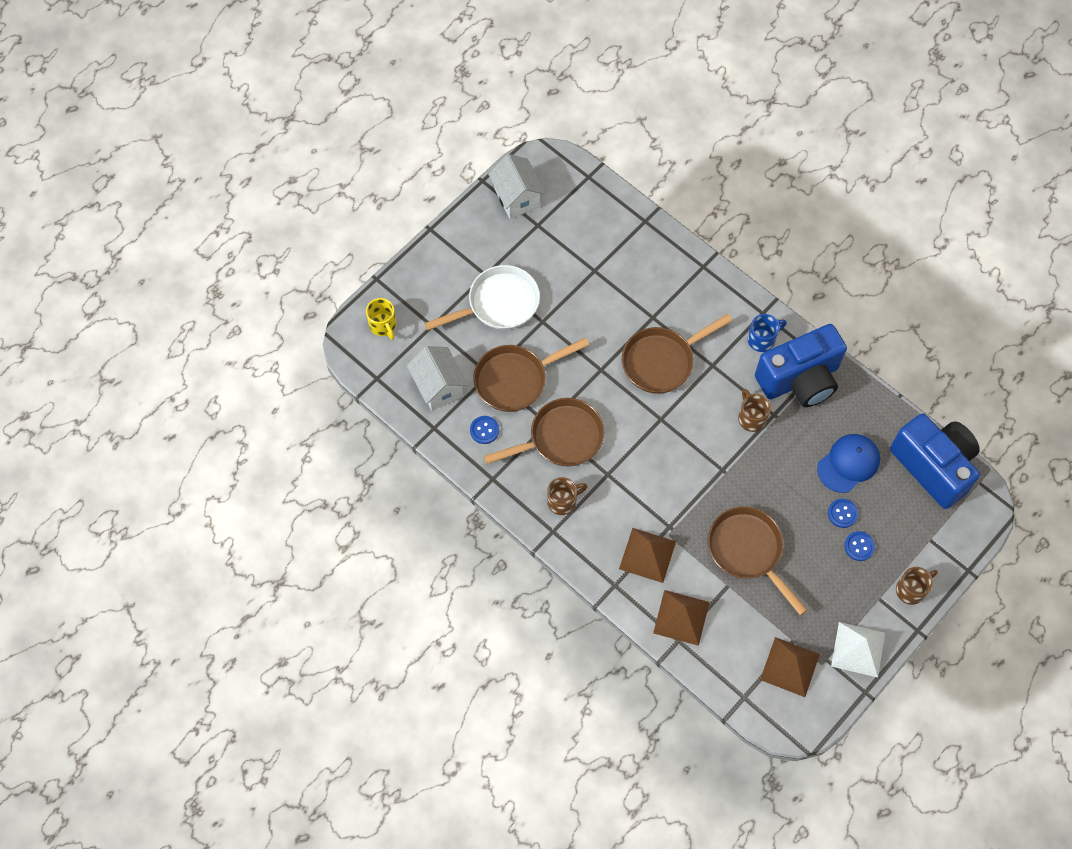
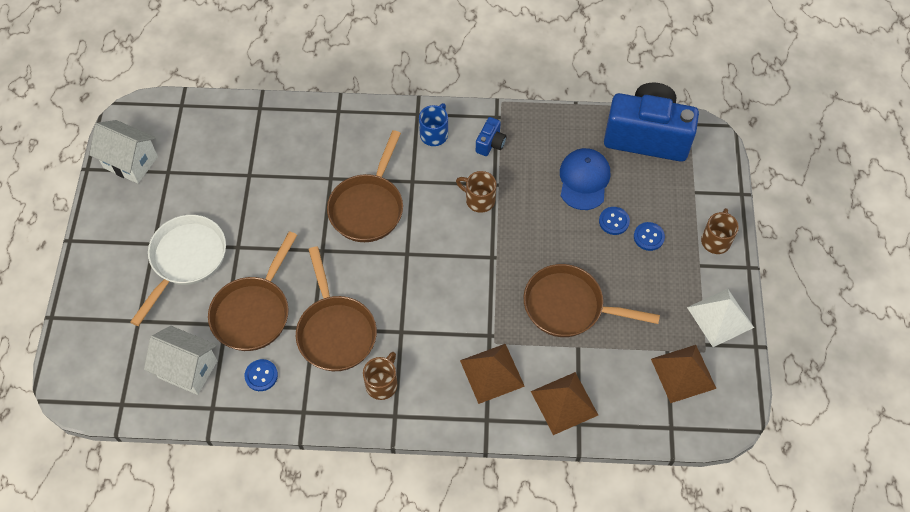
camera: 40 degrees left, 5 degrees down
yellow mug [366,298,397,340] -> none
brown pan [484,398,605,466] -> brown pan turned 135 degrees clockwise [296,246,377,371]
blue camera [755,324,847,407] -> blue camera [476,117,506,156], size x0.40

